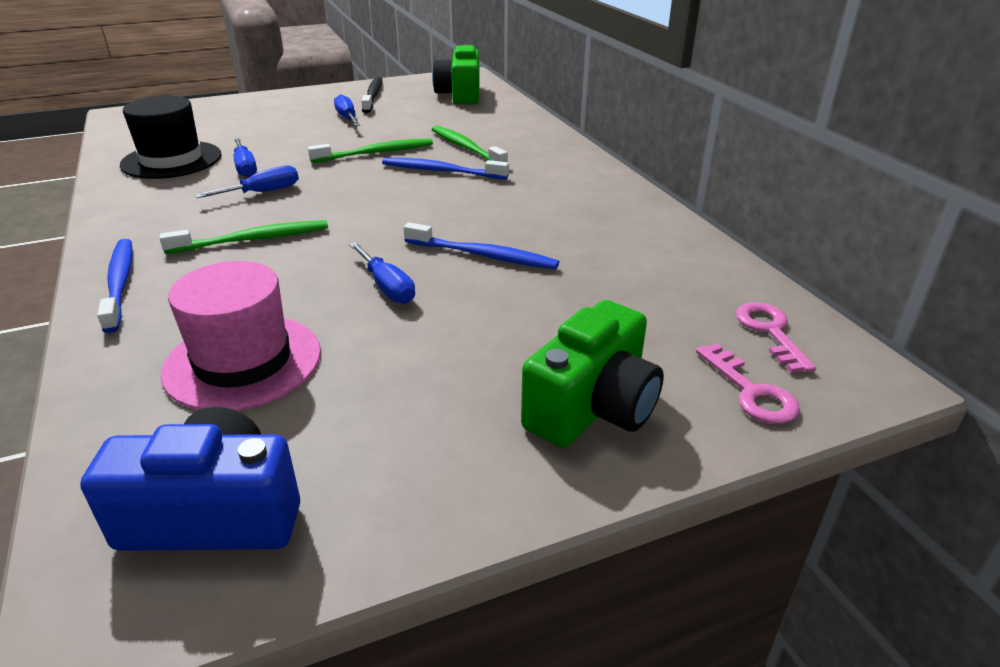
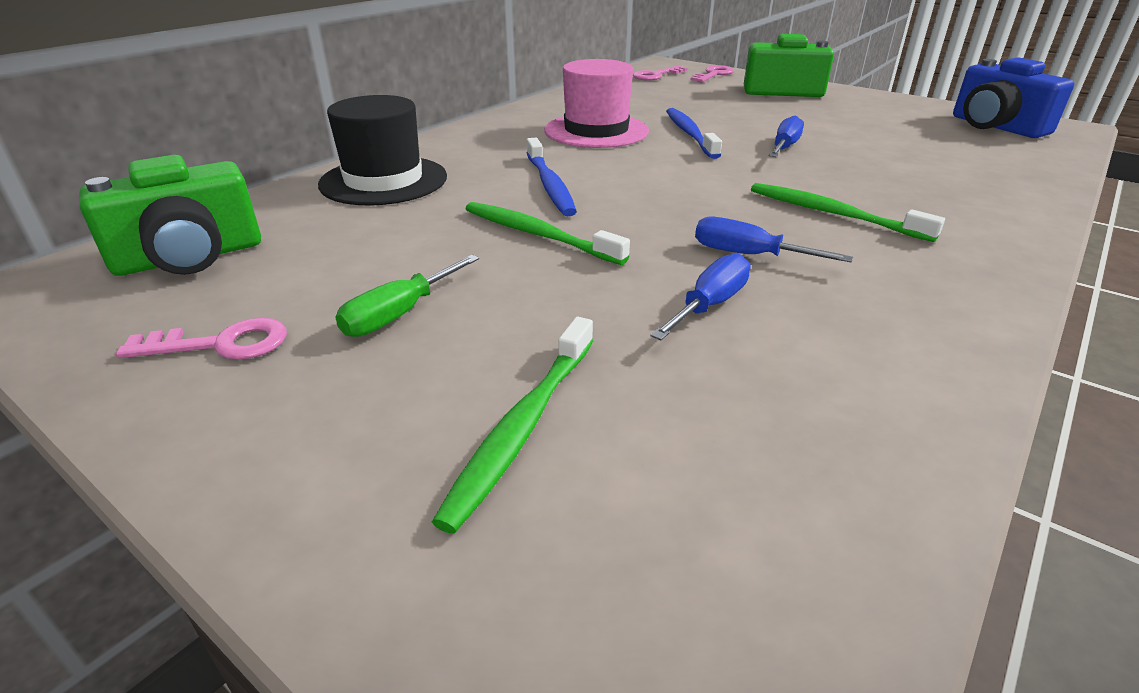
camera: 120 degrees left, 0 degrees up
blue toothbrush [97,239,133,333] -> none
black hat [120,96,222,179] -> black hat moved to [318,95,447,206]
pink hat [161,261,321,411] -> pink hat moved to [544,59,649,148]
blue screwdriver [334,94,360,126] -> green screwdriver [336,255,479,337]
black toothbrush [361,77,382,113] -> pink key [116,318,287,360]
green toothbrush [432,126,508,162] -> green toothbrush moved to [432,317,593,534]

